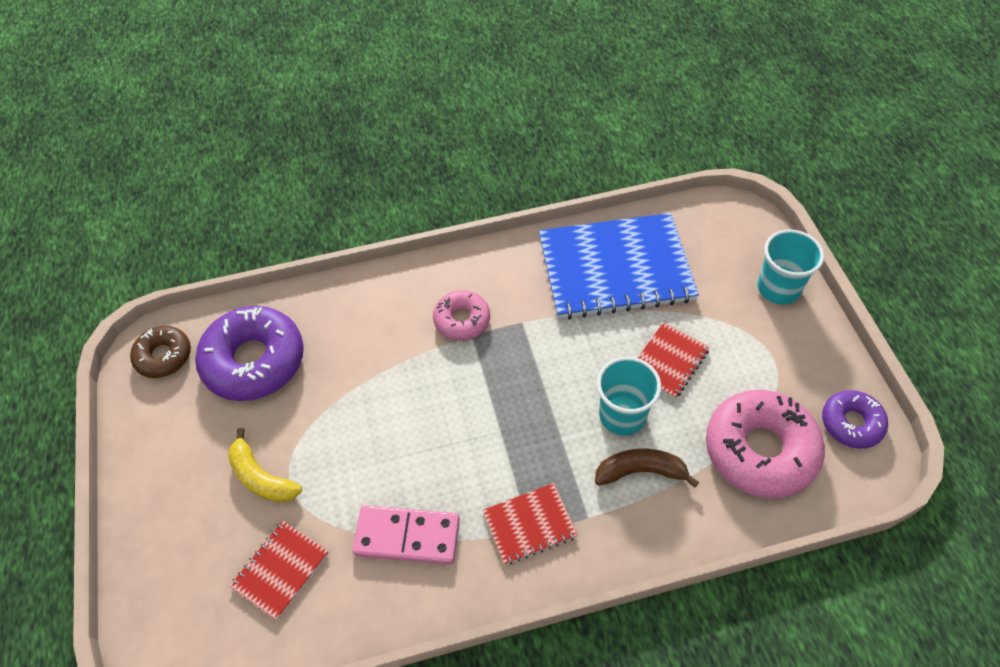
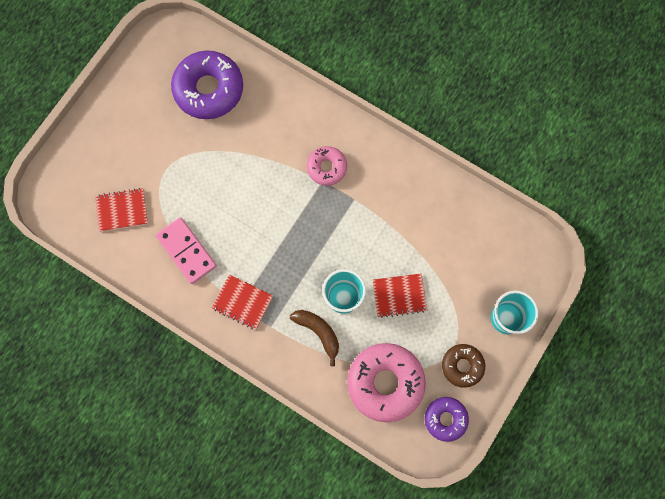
camera: 45 degrees right, 20 degrees up
brown donut [130,326,191,378] -> brown donut moved to [442,344,485,388]
yellow banana [228,428,302,503] -> none
blue notebook [539,213,699,320] -> none

